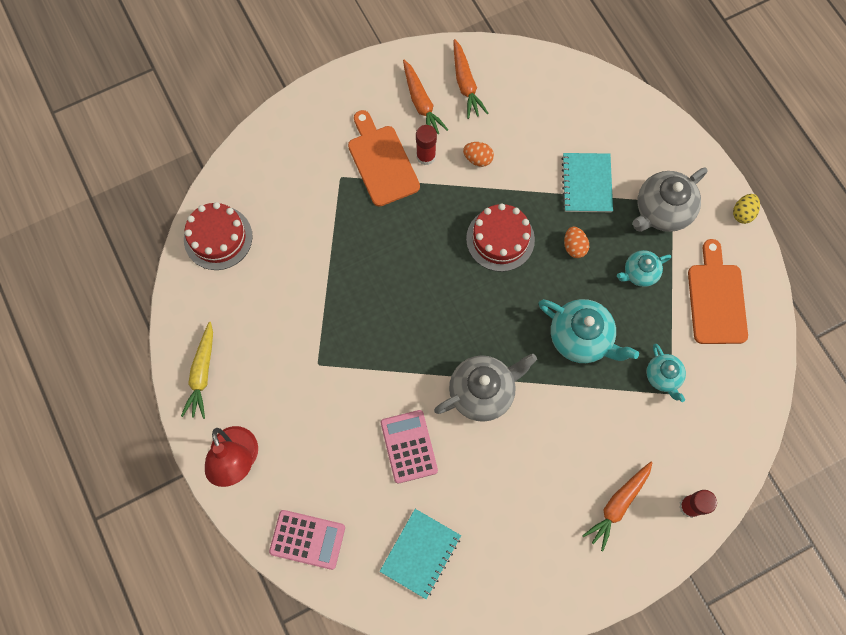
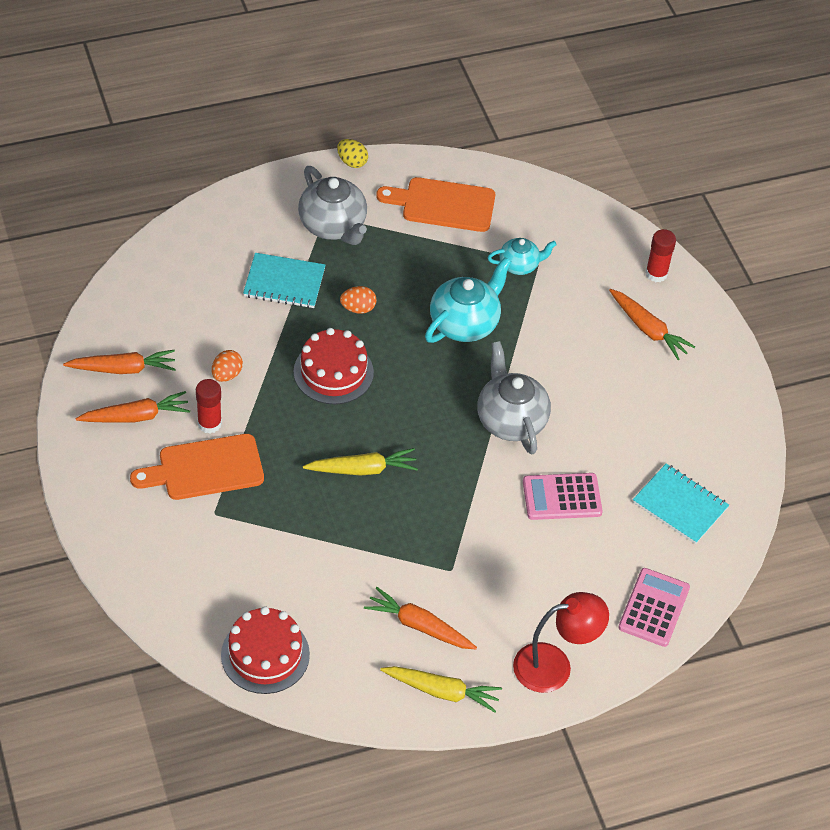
camera: 85 degrees left, 20 degrees down
turquoise teapot [617,250,671,287] -> none
none -> yellow carrot [303,448,418,476]
none -> orange carrot [364,587,477,649]

